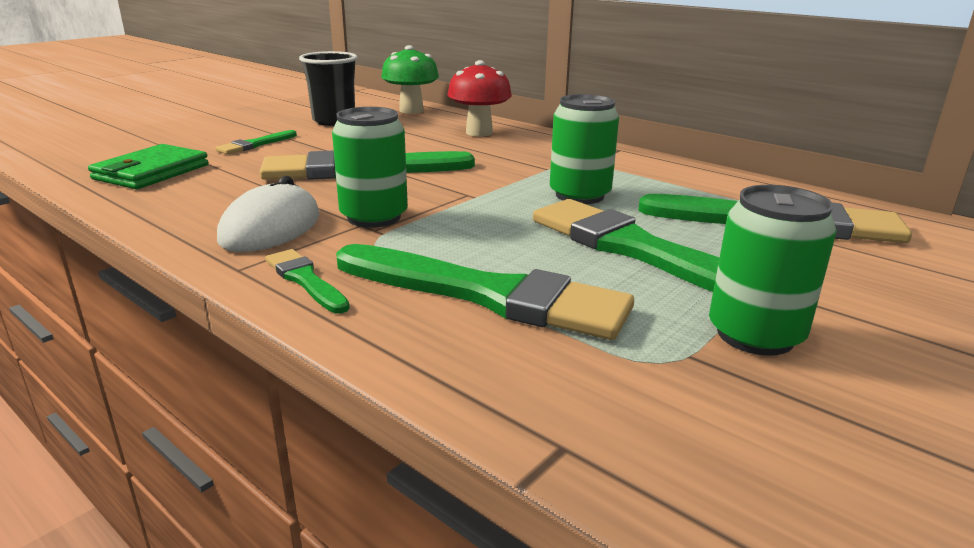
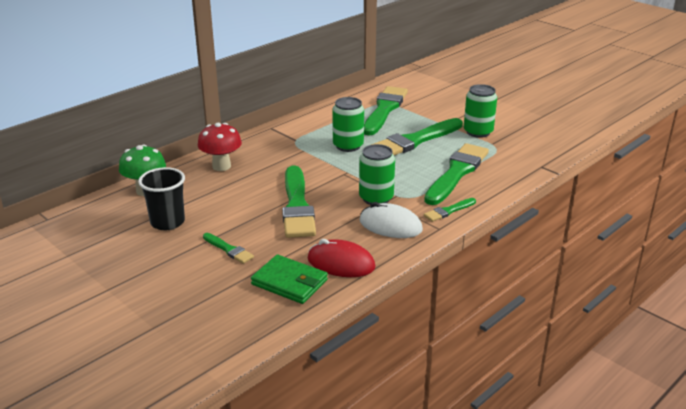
camera: 85 degrees left, 5 degrees up
none -> red mouse [308,239,376,277]

